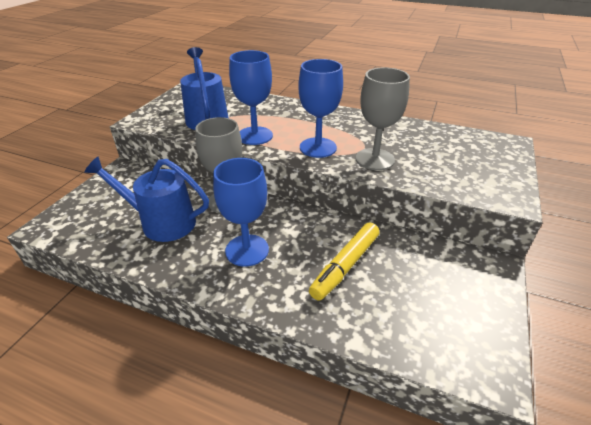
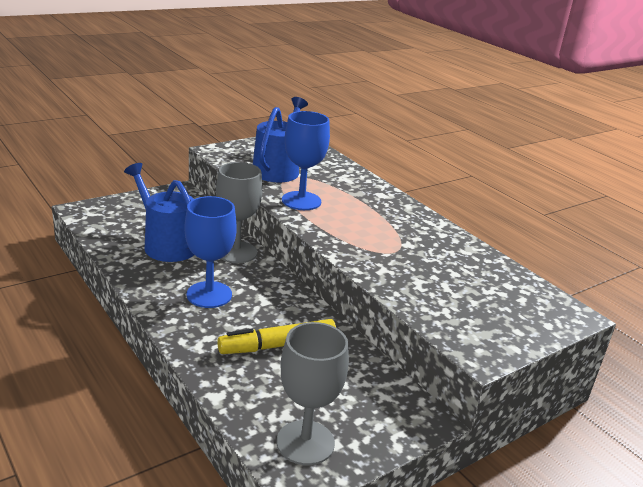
camera: 30 degrees right, 10 degrees down
blue goblet [298,59,343,158] -> none
grey goblet [356,67,410,170] -> grey goblet moved to [277,322,349,465]

